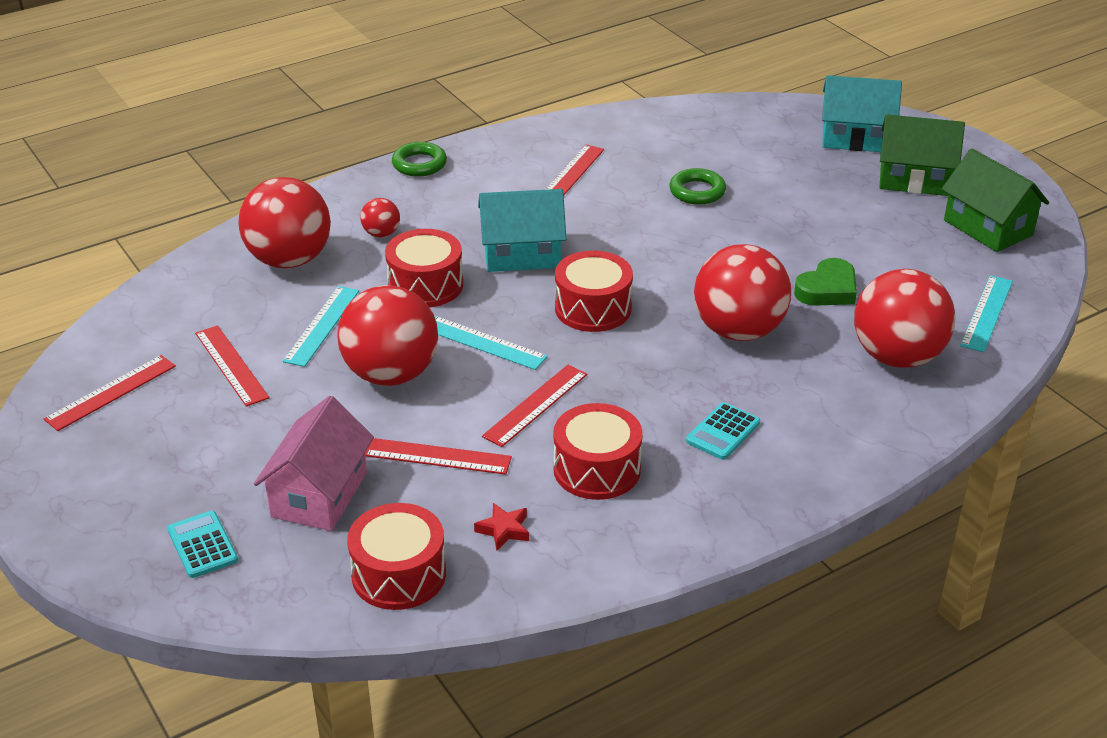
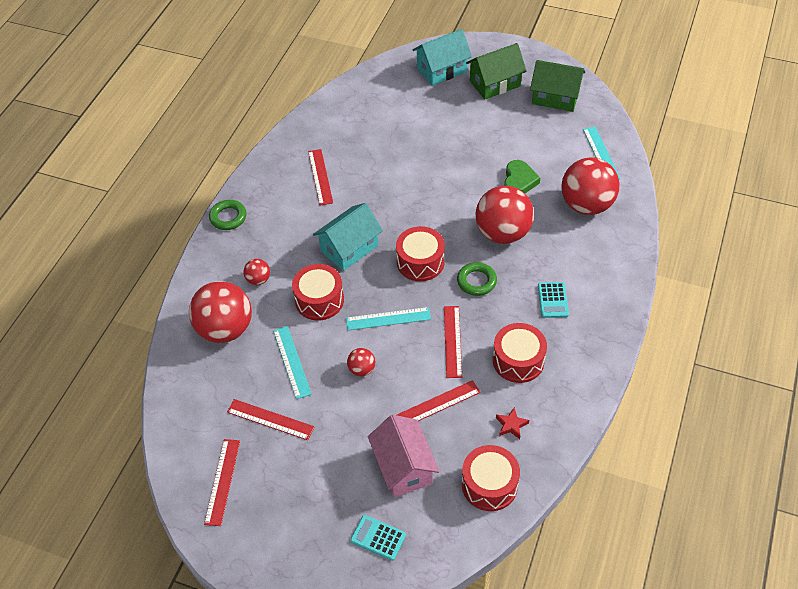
camera: 35 degrees left, 15 degrees up
red ball [337,285,438,386] -> red ball [347,348,375,376], size x0.45
green ring [669,168,726,205] -> green ring moved to [457,262,497,296]

